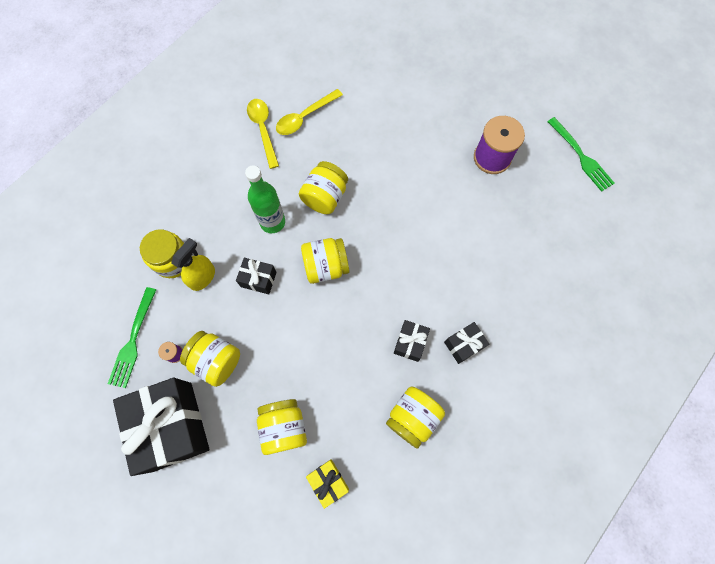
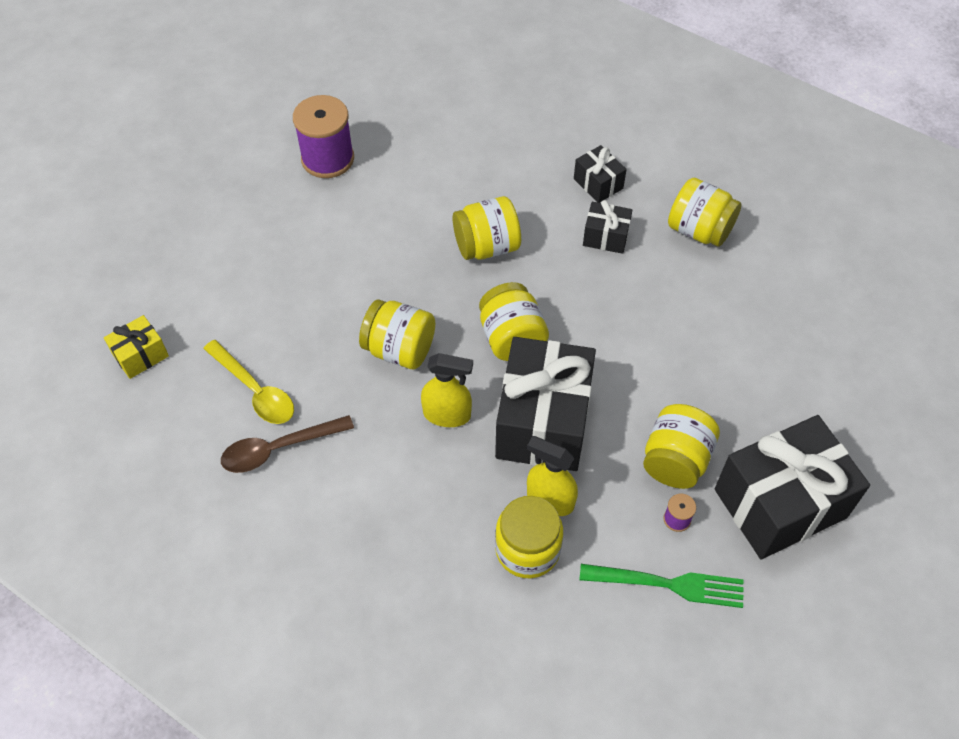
camera: 95 degrees left, 15 degrees down
black gift [236,258,277,294] -> black gift [495,337,596,471], size x2.16
green bottle [245,166,285,233] -> yellow spray bottle [421,353,473,427]
yellow spoon [247,99,279,169] -> brown spoon [221,415,354,473]
yellow jar [257,399,307,455] -> yellow jar moved to [453,196,521,260]
yellow gift [306,459,349,509] -> yellow gift moved to [104,315,169,379]
green fork [547,117,615,192] -> none

